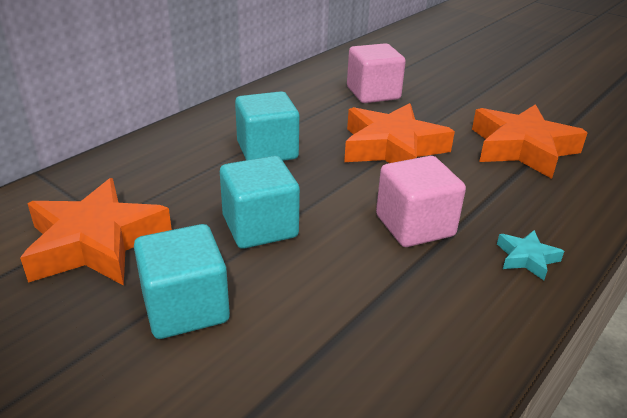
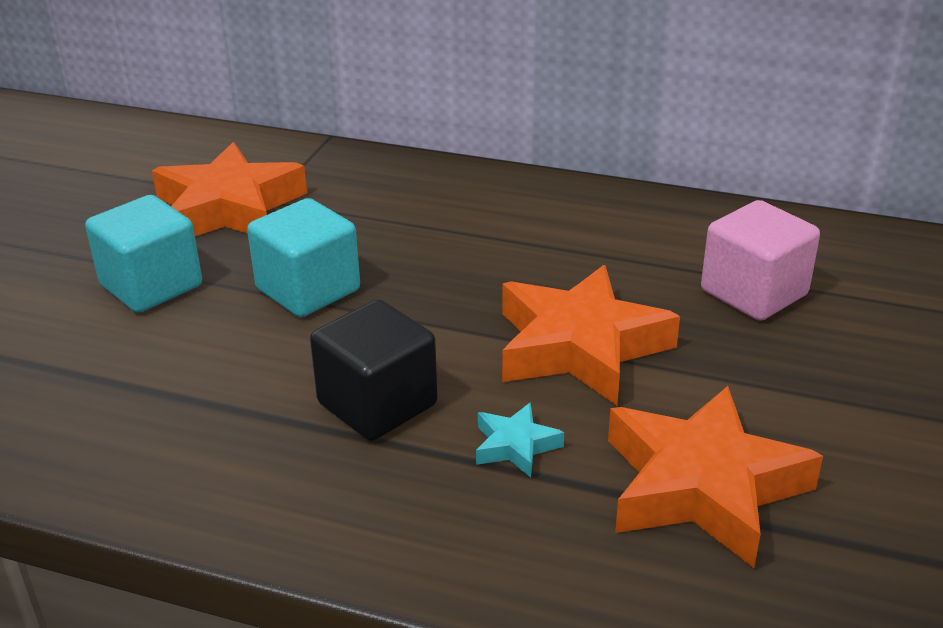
camera: 70 degrees right, 0 degrees up
turquoise cube [235,91,299,161] -> none
pink cube [376,156,466,247] -> black cube [310,299,437,441]
turquoise star [497,230,564,280] -> turquoise star moved to [476,402,564,478]

